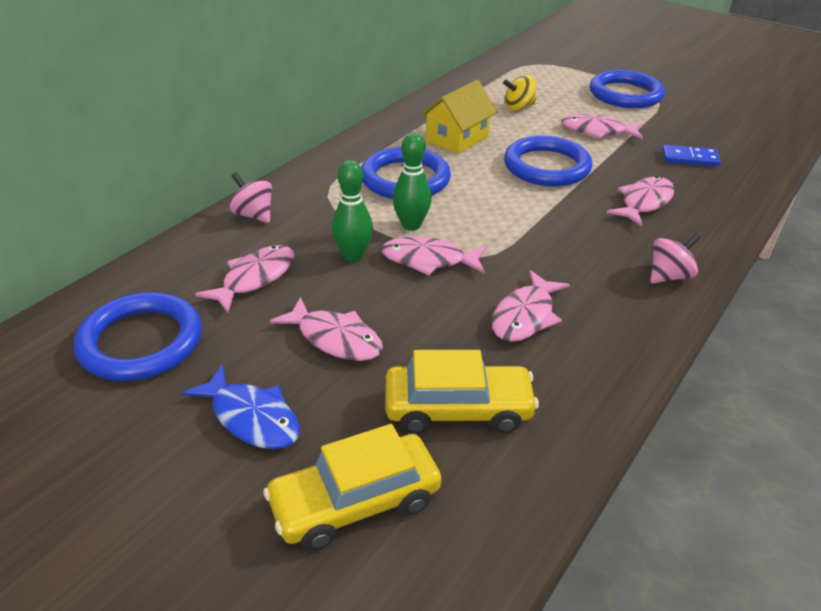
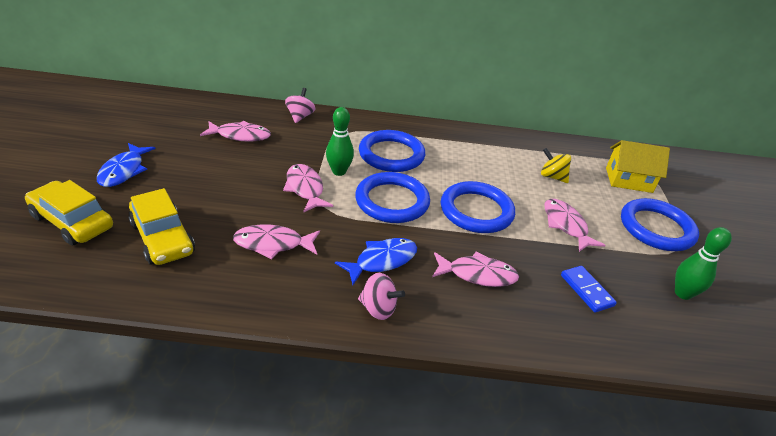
camera: 55 degrees right, 0 degrees up
blue ring [74,292,202,381] -> blue ring moved to [355,172,430,223]
pink fish [270,297,383,361] -> none
green bowling pin [332,160,373,262] -> green bowling pin moved to [675,227,732,300]
yellow house [420,80,497,154] -> yellow house moved to [606,140,670,193]
none -> blue fish [335,238,417,285]

